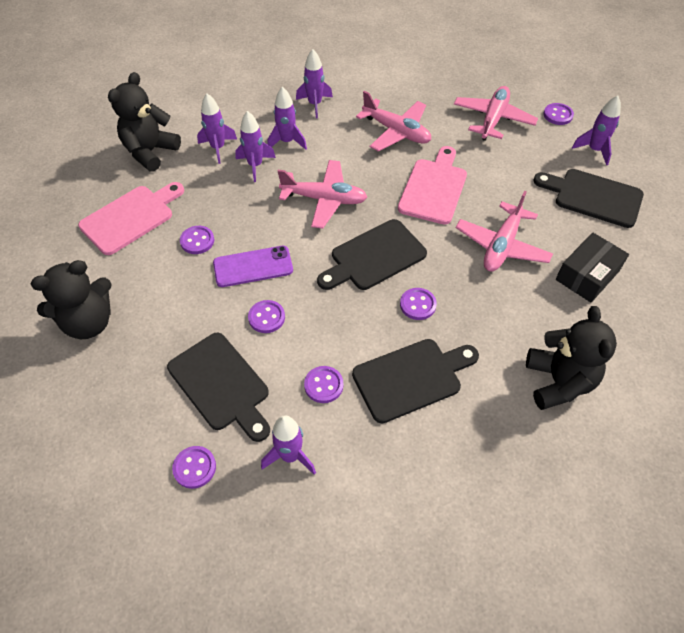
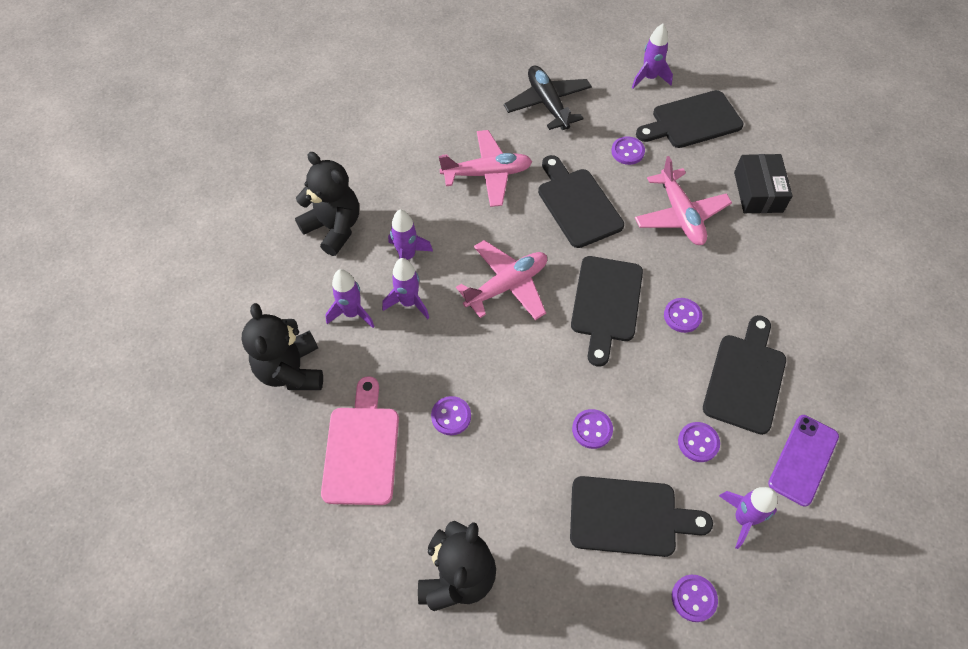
camera: 45 degrees left, 5 degrees up
purple phone [213,246,293,287] -> purple phone moved to [768,415,839,506]
purple rocket [296,49,333,119] -> none
pink cutting board [398,146,467,225] -> black cutting board [538,155,624,248]
pink plane [454,86,538,141] -> black plane [504,66,592,130]
black teddy bear [526,306,617,410] -> black teddy bear moved to [295,152,359,256]
purple button [543,103,574,125] -> purple button moved to [611,136,645,165]

